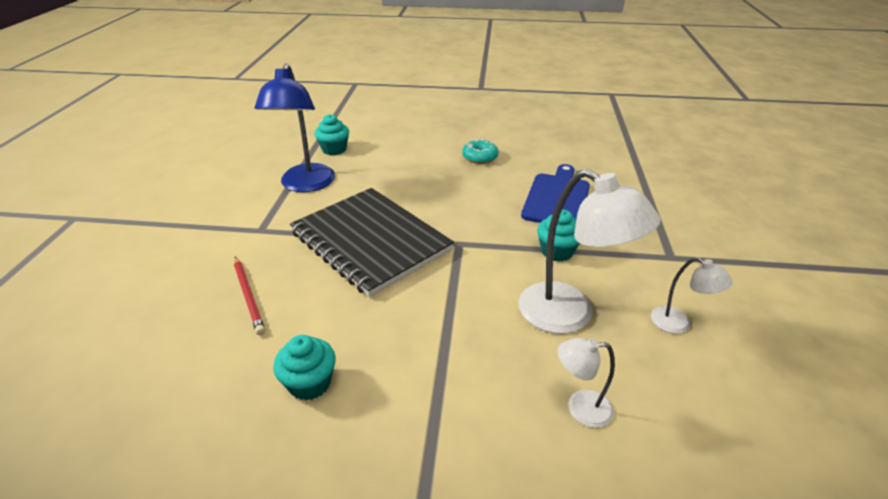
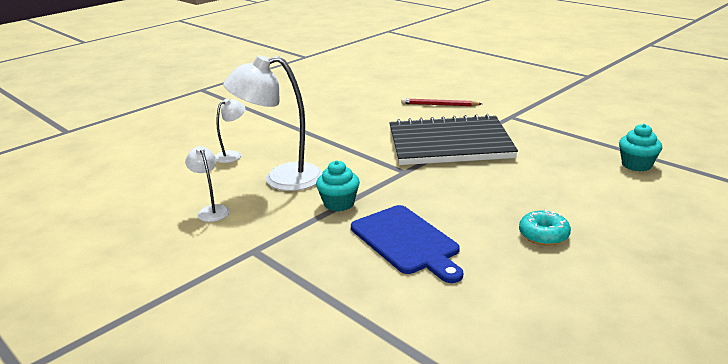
camera: 130 degrees right, 10 degrees down
blue lamp [255,64,335,192] -> none
turquoise cupcake [273,335,336,400] -> none
white lamp [651,257,733,334] -> white lamp turned 75 degrees clockwise [185,146,229,222]

